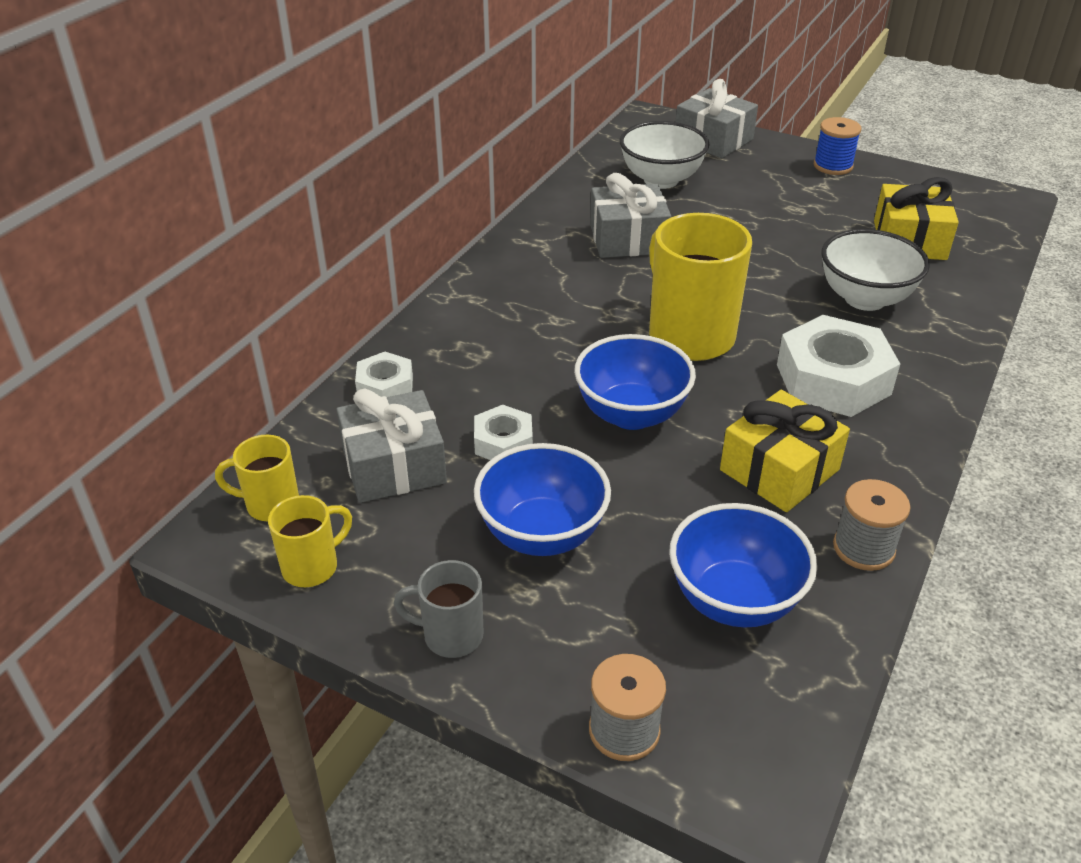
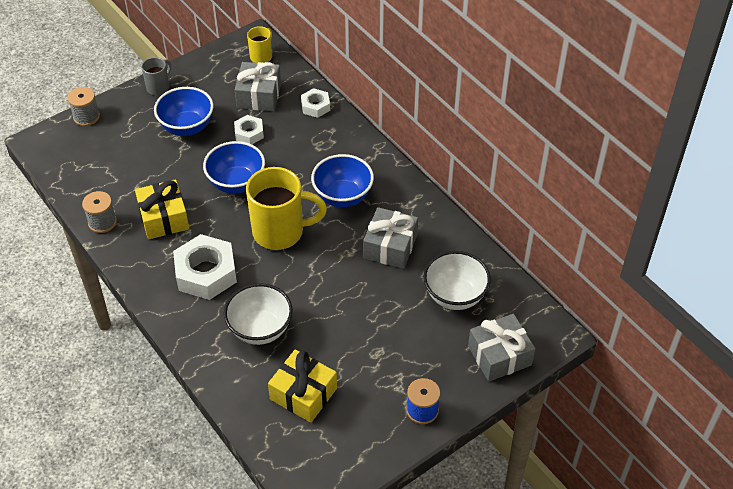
camera: 115 degrees right, 10 degrees up
yellow mug [268,495,352,587] -> none
blue bowl [669,503,817,628] -> blue bowl moved to [311,154,374,207]

